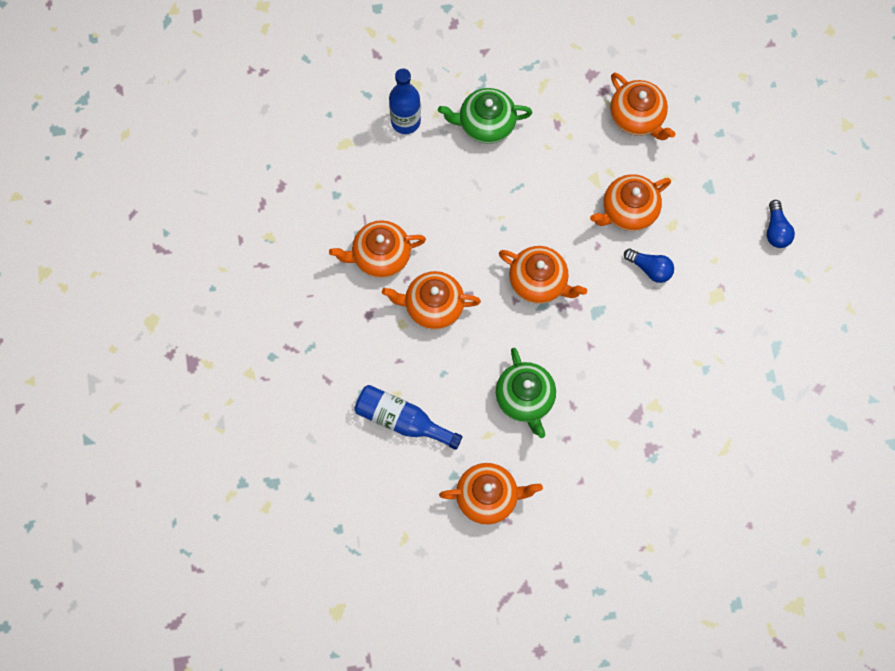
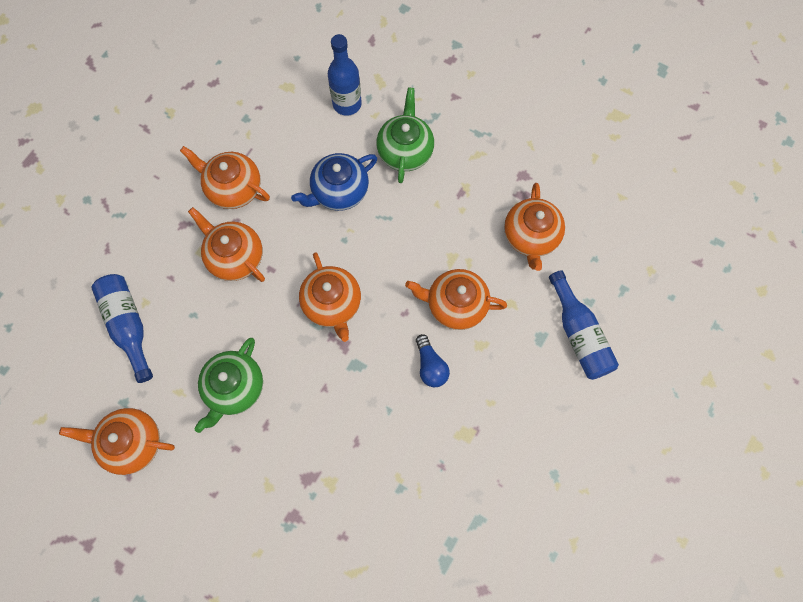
camera: 40 degrees right, 0 degrees up
green teapot [438,88,533,144] -> green teapot turned 60 degrees clockwise [376,88,434,183]
orange teapot [439,463,543,525] -> orange teapot turned 150 degrees clockwise [59,408,175,475]
blue light bulb [767,200,795,248] -> none
none -> blue teapot [291,153,377,211]
none -> blue bottle [549,270,619,380]

